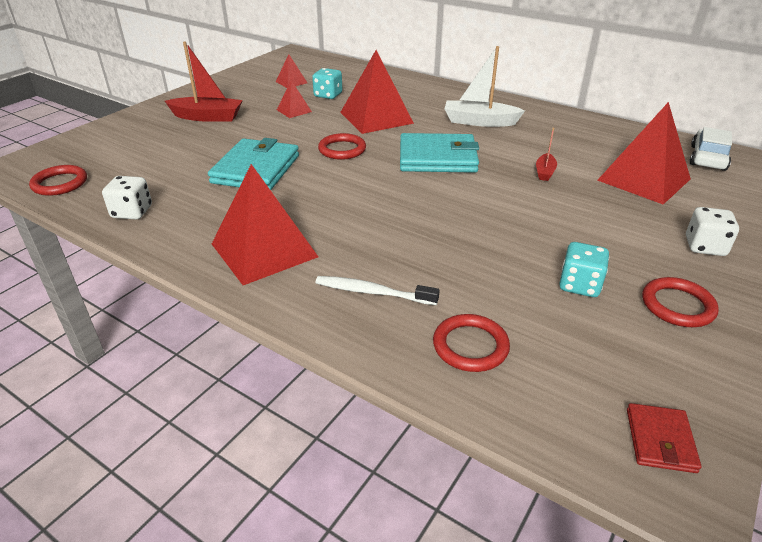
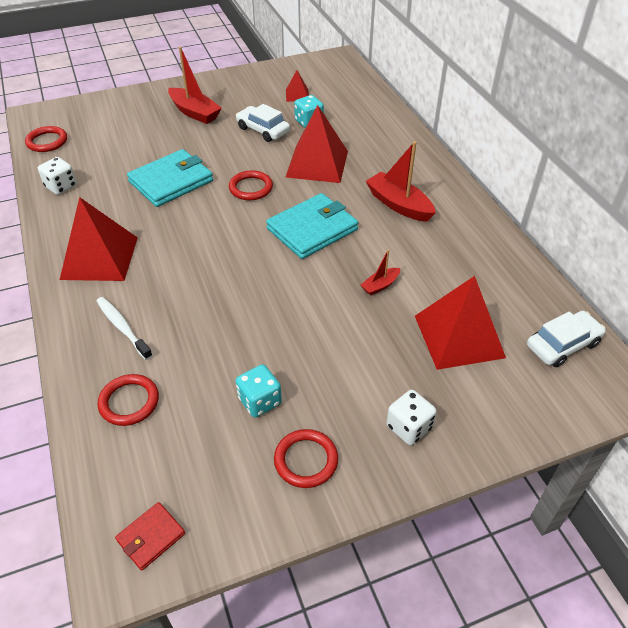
camera: 35 degrees right, 10 degrees up
red pyramid [277,80,312,118] -> white car [236,104,290,142]
turquoise wallet [400,133,479,173] -> turquoise wallet turned 75 degrees counterclockwise [266,193,358,259]
white boat [444,46,525,127] -> red boat [366,142,436,222]

